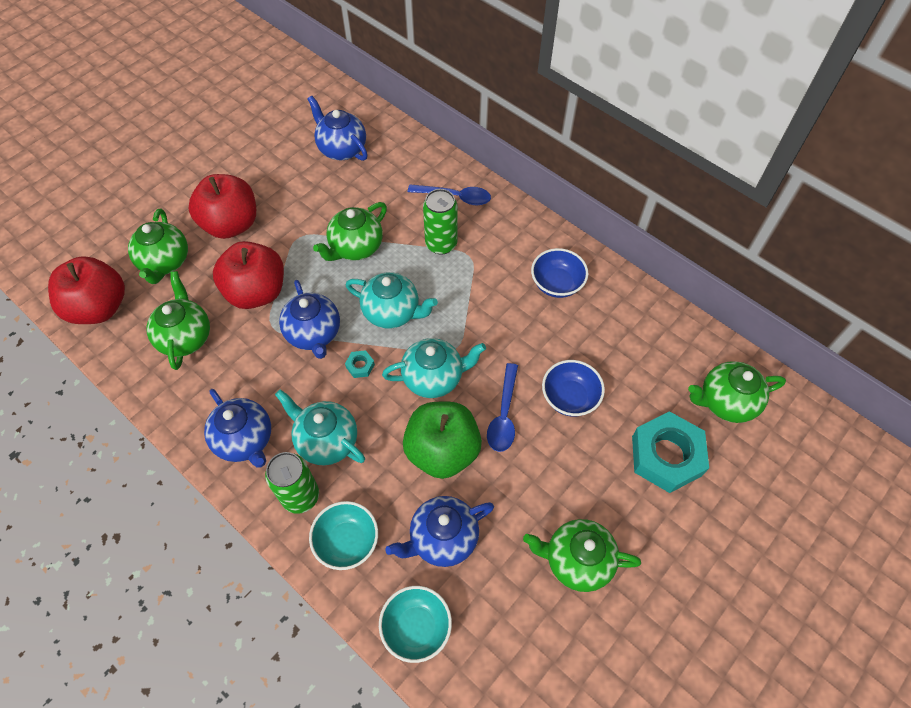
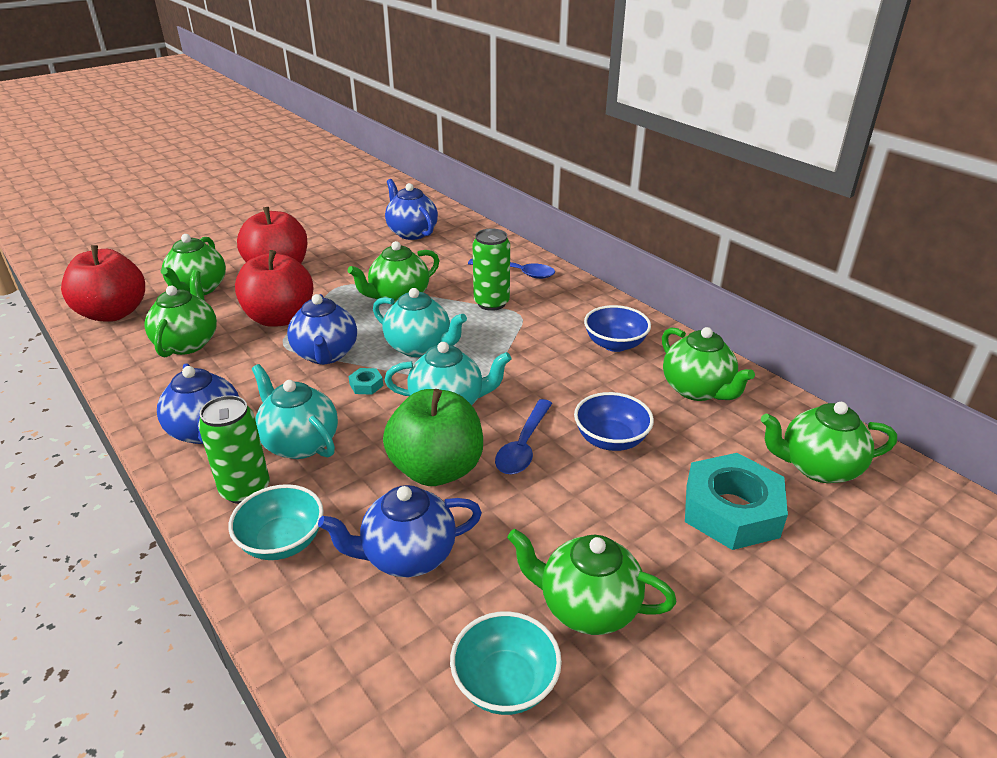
camera: 10 degrees right, 25 degrees down
turquoise bowl [379,586,452,663] -> turquoise bowl moved to [450,611,562,715]
none -> green teapot [662,327,755,401]

